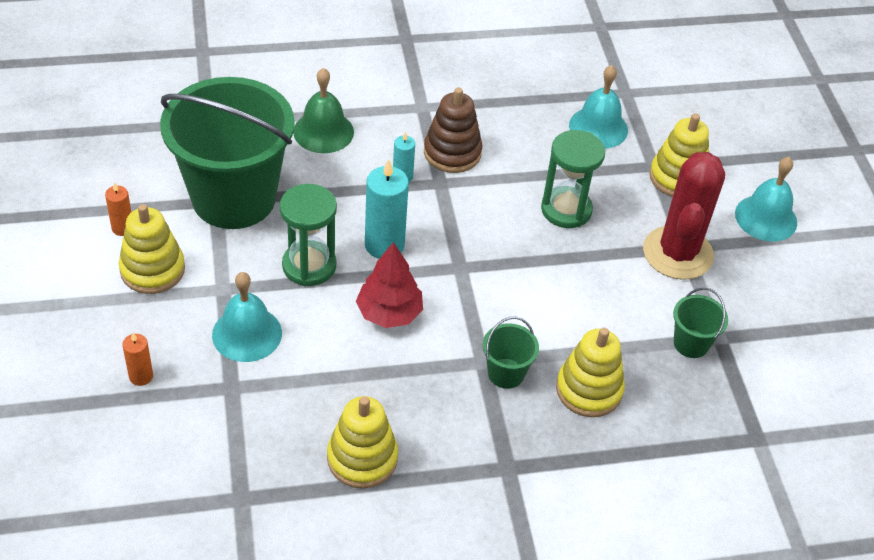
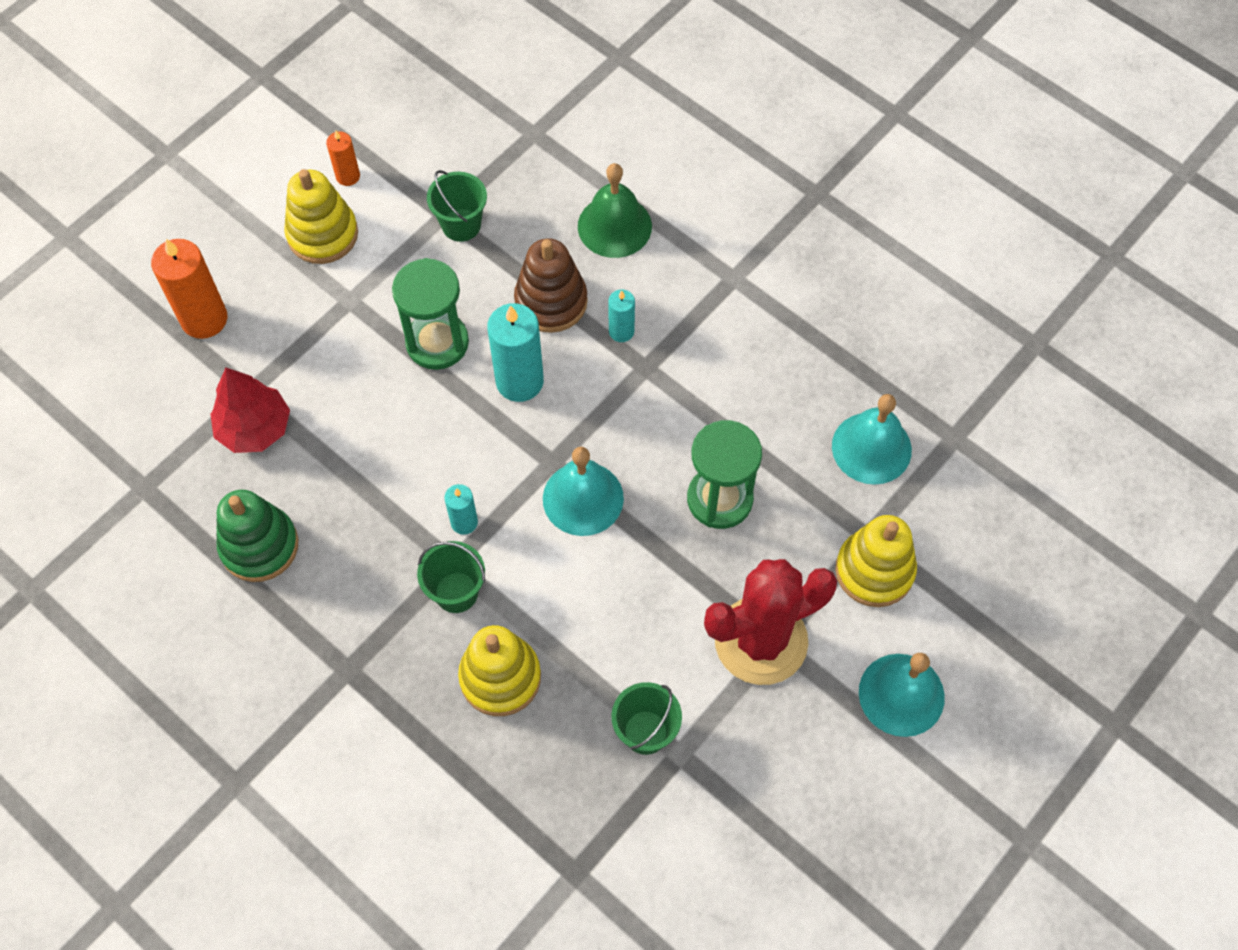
camera: 55 degrees right, 15 degrees up
orange candle [122,333,153,386] -> orange candle [151,239,227,339], size x1.84
green bucket [160,77,295,229] -> green bucket [427,170,487,242], size x0.40
turquoise bell [212,272,282,362] -> turquoise bell moved to [543,447,624,536]
yellow stacking toy [327,396,398,488] -> green stacking toy [217,490,298,582]
red tree [356,242,423,328] -> red tree moved to [210,368,290,453]
brown stacking toy [424,87,482,173] -> brown stacking toy moved to [514,238,588,333]
none -> turquoise candle [444,484,478,535]

